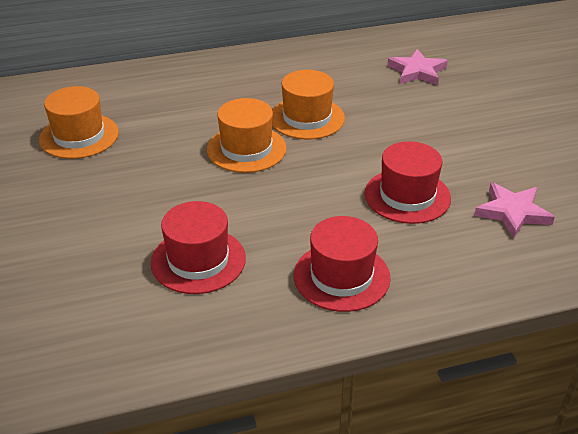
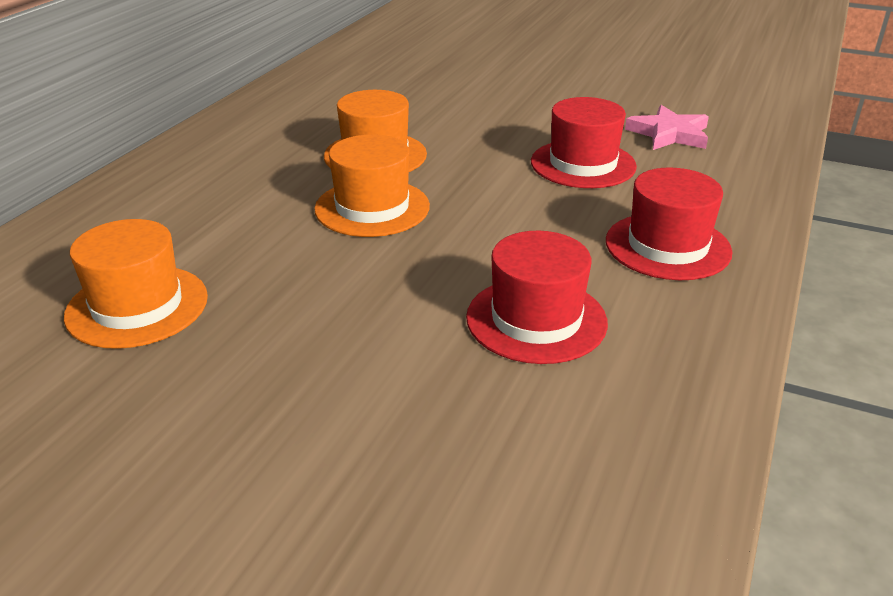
camera: 50 degrees left, 5 degrees down
pink star [387,49,448,85] -> none

